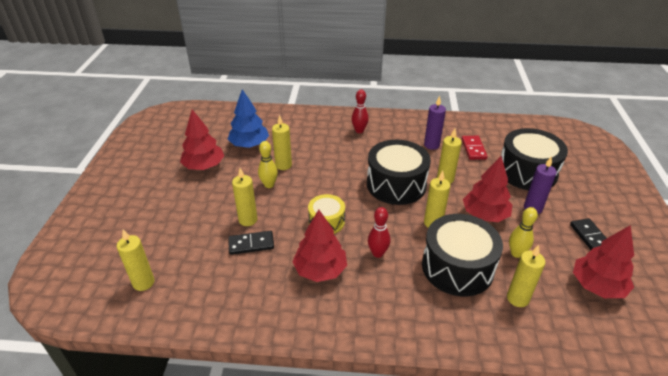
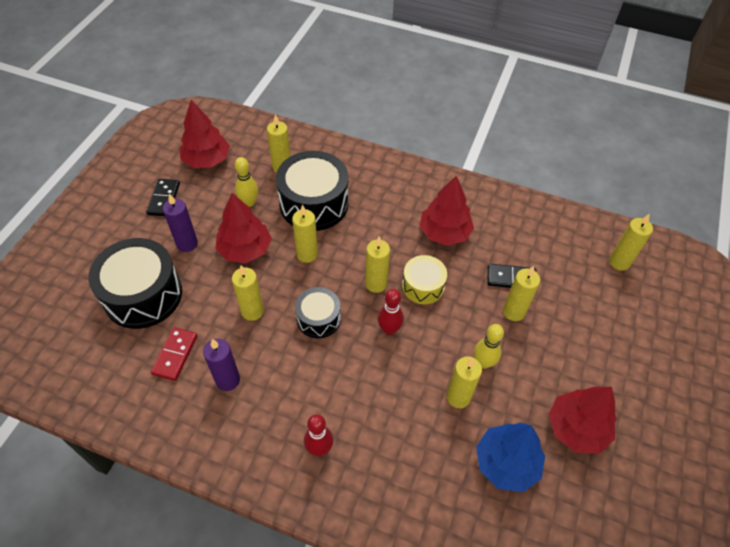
camera: 165 degrees left, 15 degrees up
black drum [367,140,431,205] -> black drum [295,287,341,338], size x0.56
red bowling pin [368,207,390,258] -> red bowling pin moved to [378,289,404,335]
none -> yellow candle [365,236,390,293]

